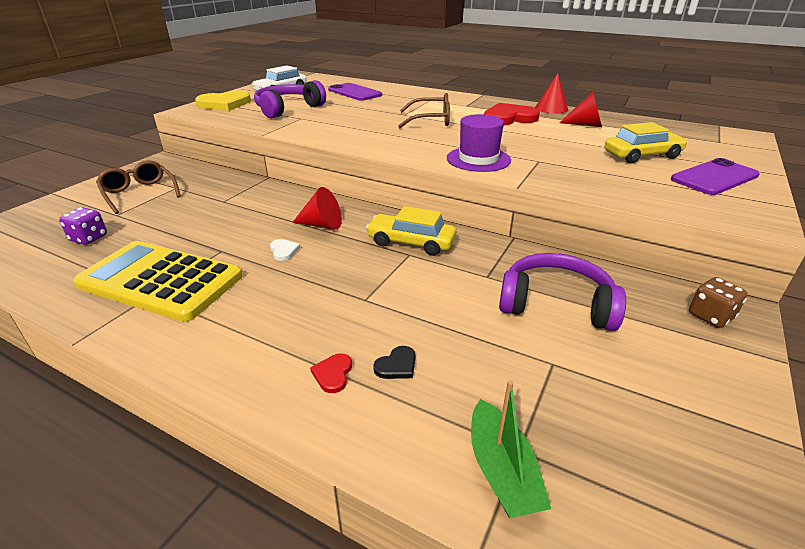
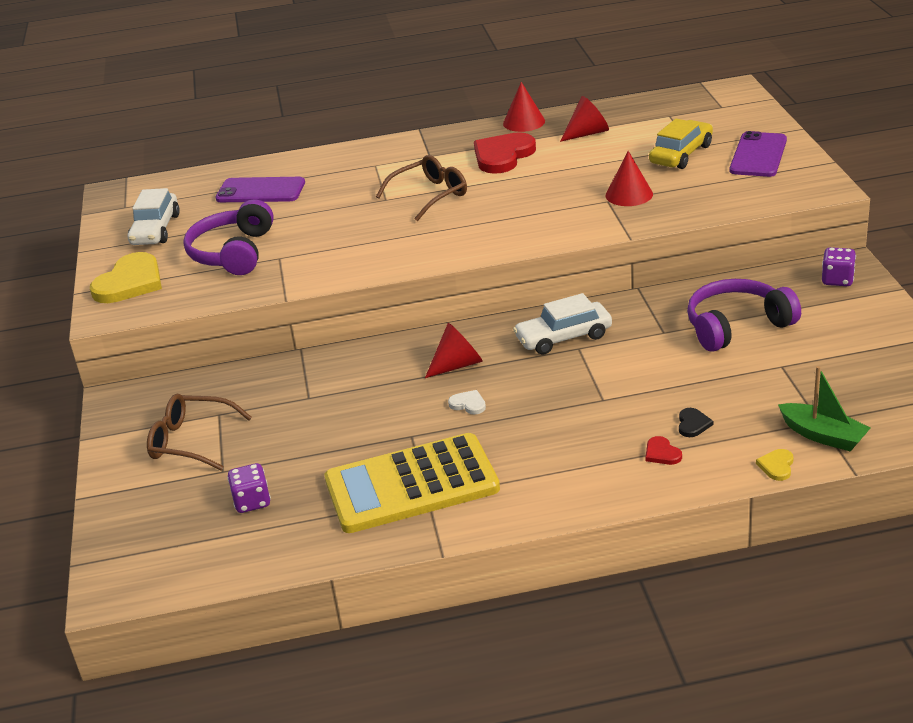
camera: 35 degrees left, 0 degrees up
yellow car [366,206,456,256] -> white car [513,293,612,355]
purple hat [447,114,511,172] -> none
brown dice [689,277,748,328] -> purple dice [822,247,856,286]
none -> red cone [606,151,653,206]
none -> yellow heart [756,449,794,481]

